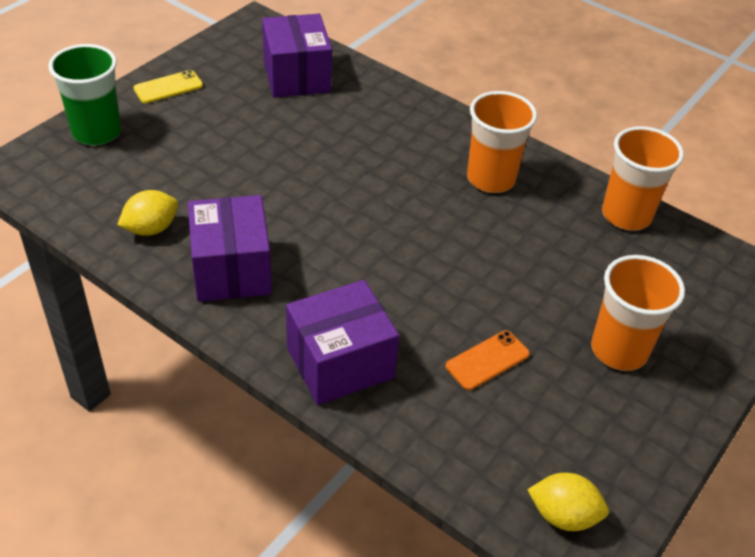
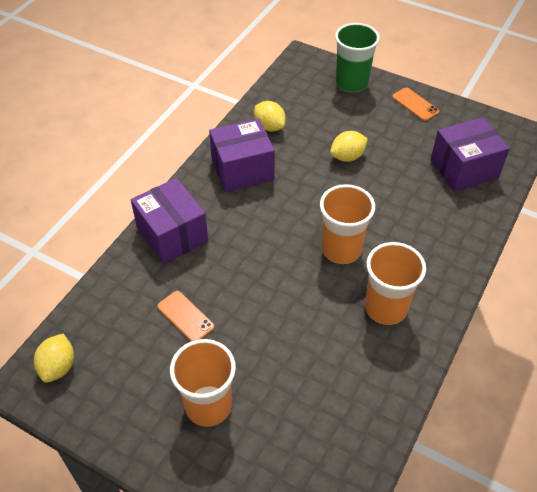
camera: 85 degrees right, 5 degrees up
yellow phone [133,70,203,103] -> orange phone [392,87,439,121]
orange cup [602,126,684,231] -> orange cup moved to [320,184,375,264]
none -> yellow lemon [330,131,368,162]

